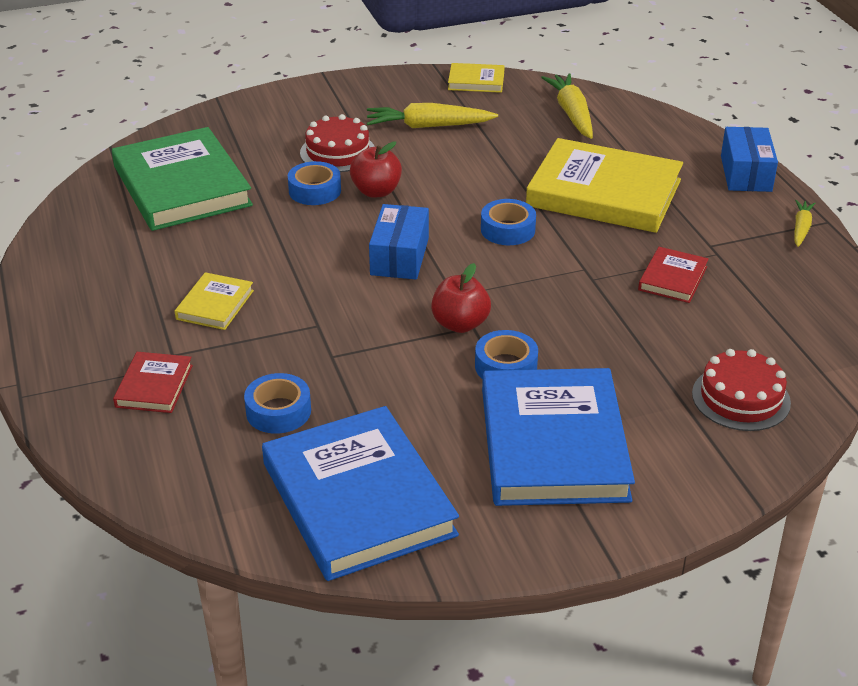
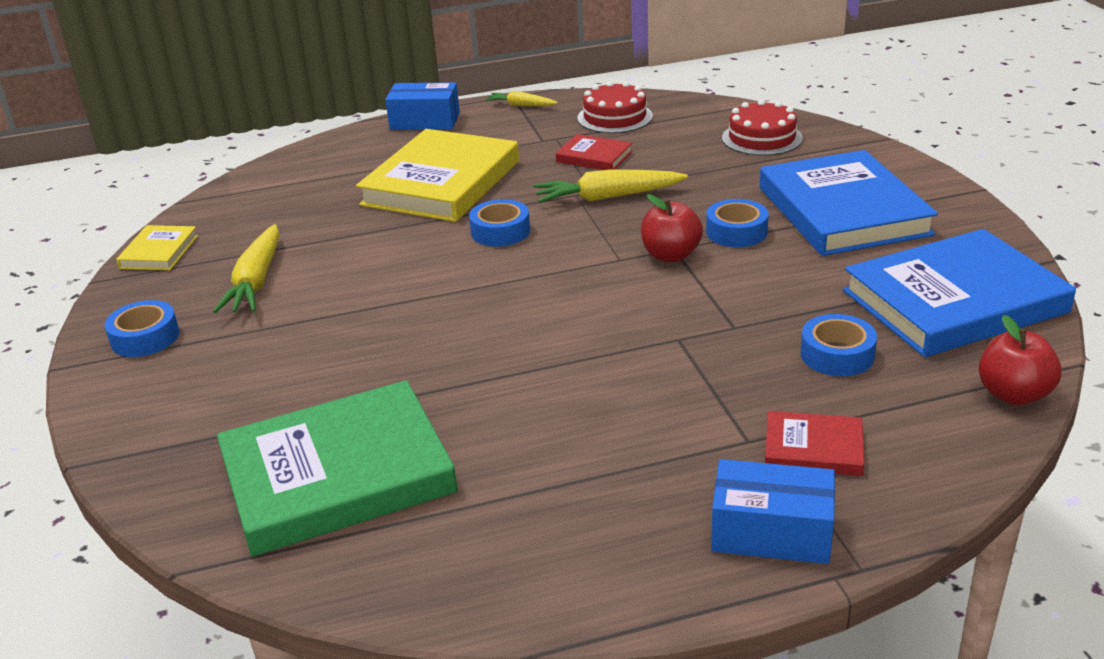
camera: 85 degrees left, 5 degrees down
yellow book [175,272,254,330] -> none
blue tape [288,161,341,205] -> blue tape moved to [104,300,179,357]
red cake [300,114,375,172] -> red cake moved to [577,81,653,133]
red apple [350,141,402,197] -> red apple moved to [979,315,1062,405]
blue box [369,204,429,279] -> blue box moved to [711,459,835,564]
blue book [482,368,635,506] -> blue book turned 75 degrees clockwise [760,150,938,256]
yellow carrot [541,73,593,139] -> yellow carrot moved to [534,169,688,203]

